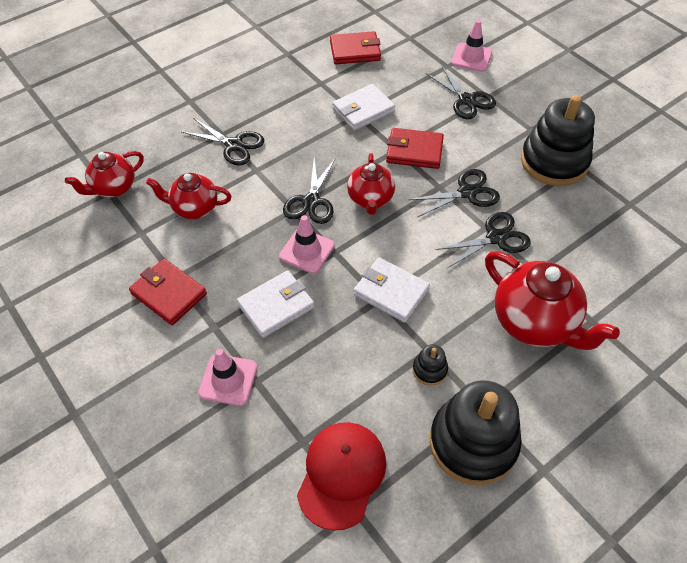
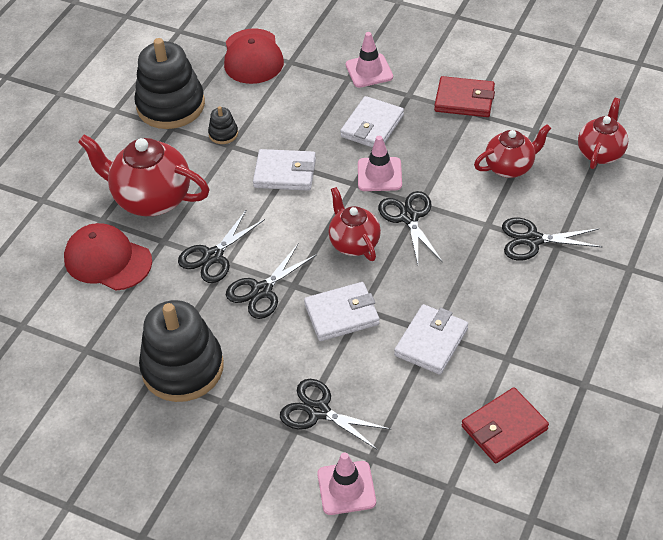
camera: 155 degrees right, 5 degrees down
red wallet [386,128,444,169] -> white wallet [304,282,380,341]
none -> red cap [64,223,152,291]

